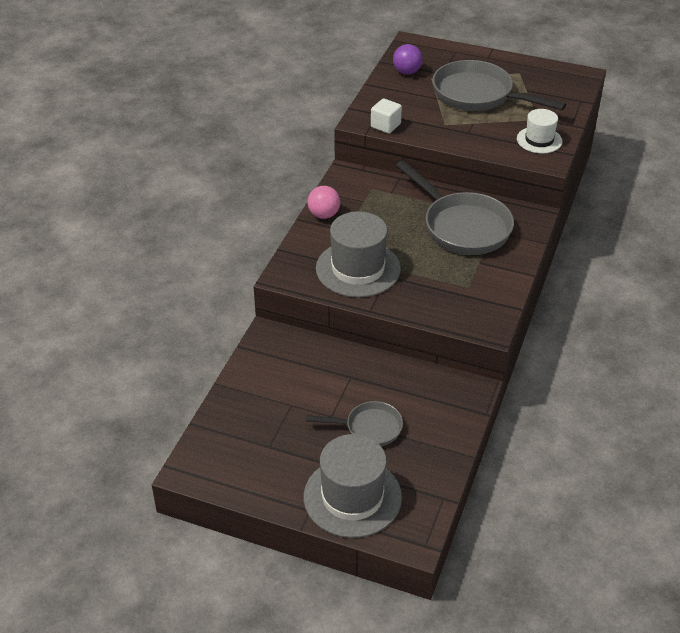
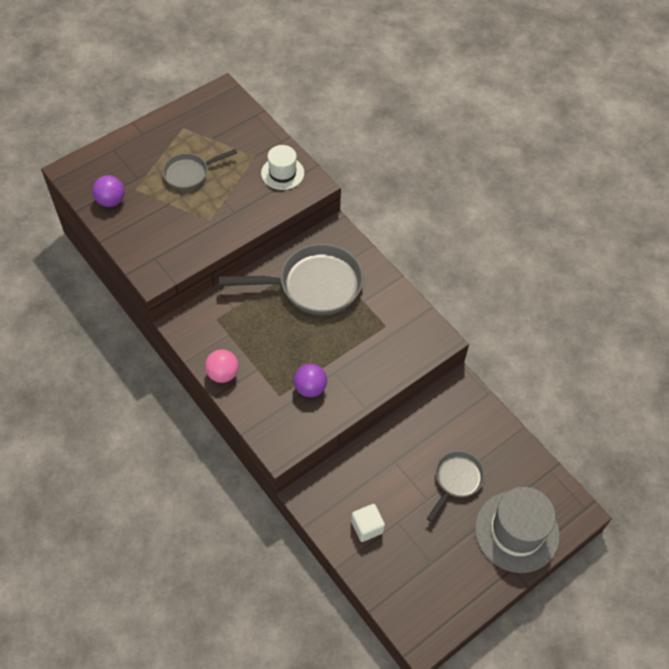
camera: 60 degrees left, 15 degrees up
grey hat [316,211,401,298] -> purple ball [294,364,327,397]
white cube [371,98,402,134] -> white cube moved to [351,504,385,542]
grey pan [432,60,566,111] -> grey pan [162,149,237,190], size x0.56

